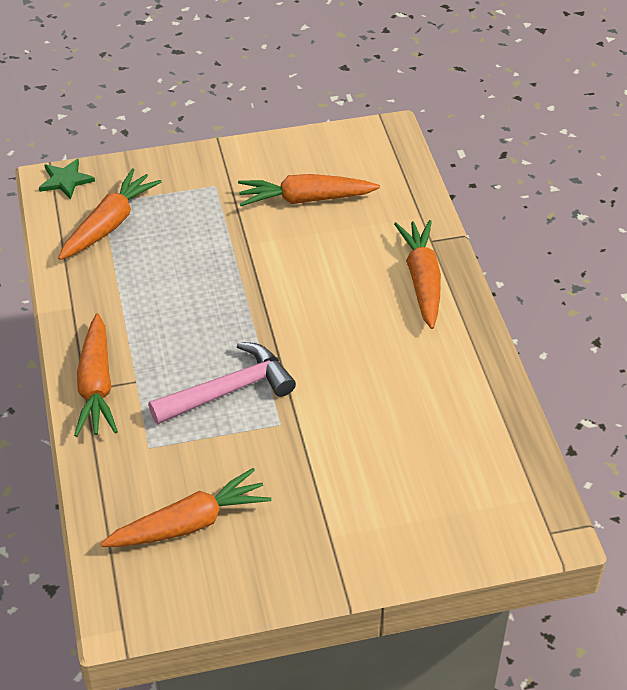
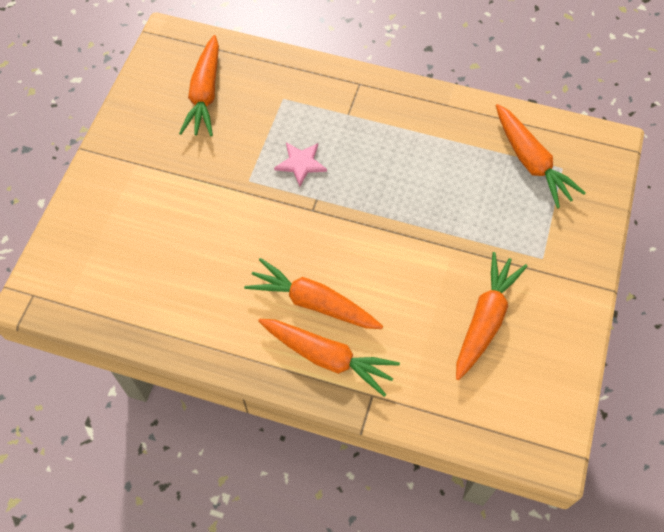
camera: 120 degrees right, 15 degrees up
green star [39,159,95,200] -> none
orange carrot [74,313,118,437] -> orange carrot moved to [244,258,383,329]
pink hammer [148,342,296,424] -> pink star [274,142,327,187]

